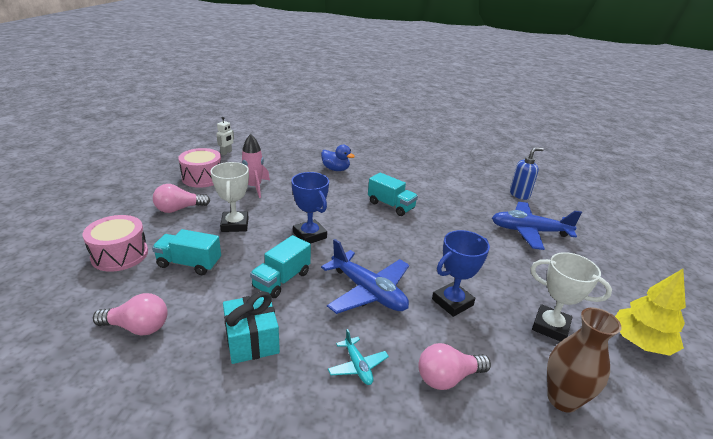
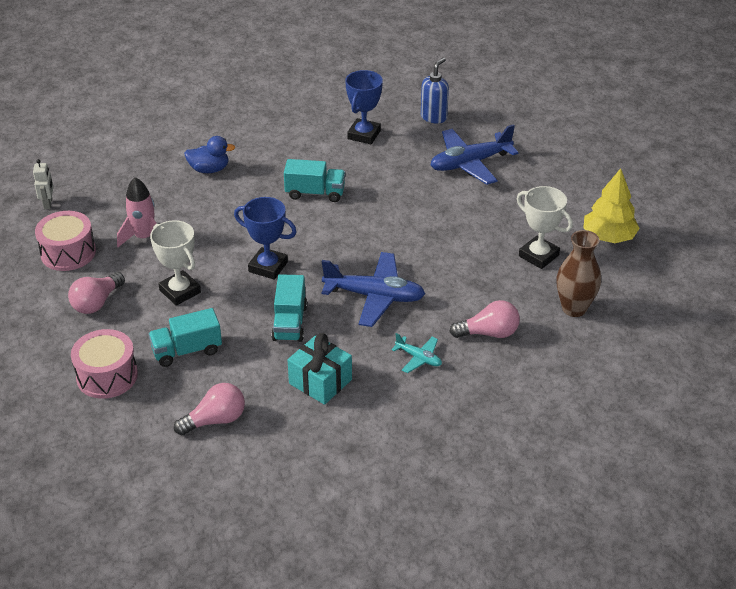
camera: 30 degrees left, 10 degrees up
pink light bulb [418,343,491,390] -> pink light bulb turned 135 degrees counterclockwise [450,300,520,338]
blue trophy [432,230,490,317] -> blue trophy moved to [345,70,383,144]
white trophy [530,252,612,342] -> white trophy turned 45 degrees clockwise [517,186,573,269]

